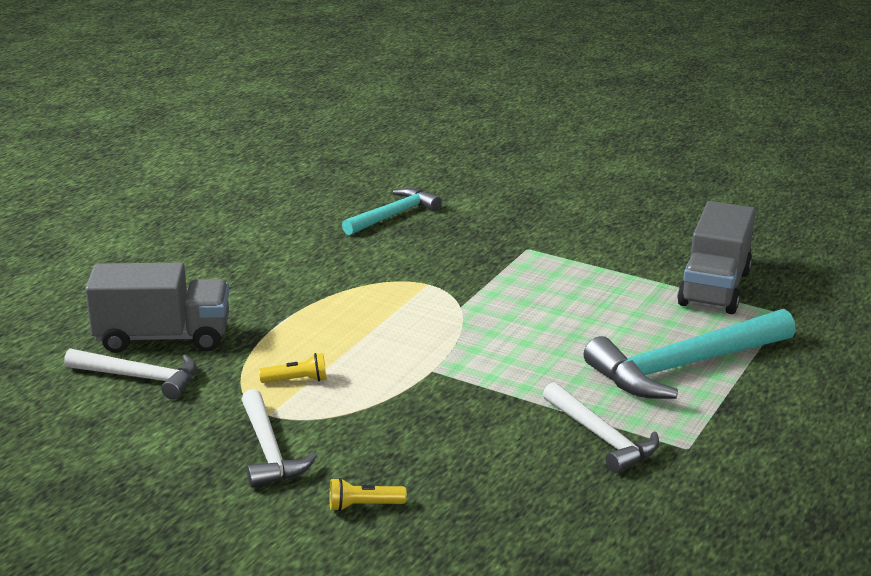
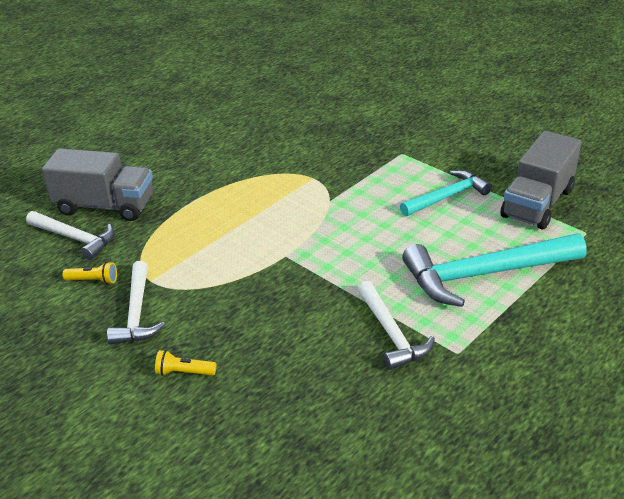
camera: 15 degrees right, 10 degrees up
yellow flashlight [259,353,327,383] -> yellow flashlight moved to [63,262,117,284]
turquoise hammer [342,188,441,235] -> turquoise hammer moved to [400,170,492,216]

